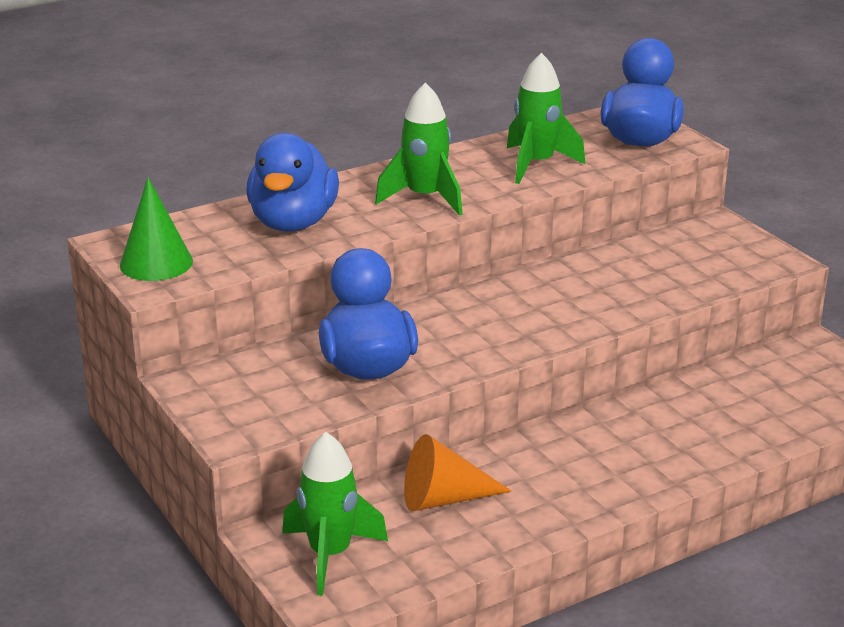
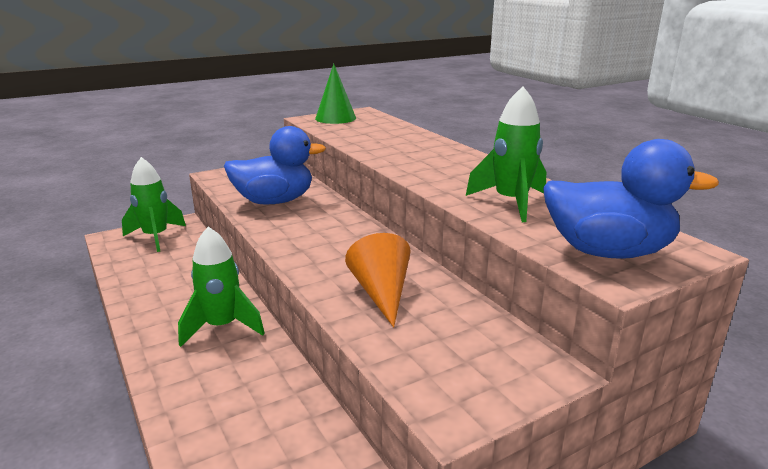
camera: 90 degrees right, 5 degrees down
blue duck [246,133,339,232] -> none
green rocket [375,83,462,216] -> green rocket moved to [178,226,265,347]
orange cone [404,434,512,511] -> orange cone moved to [345,233,411,327]

